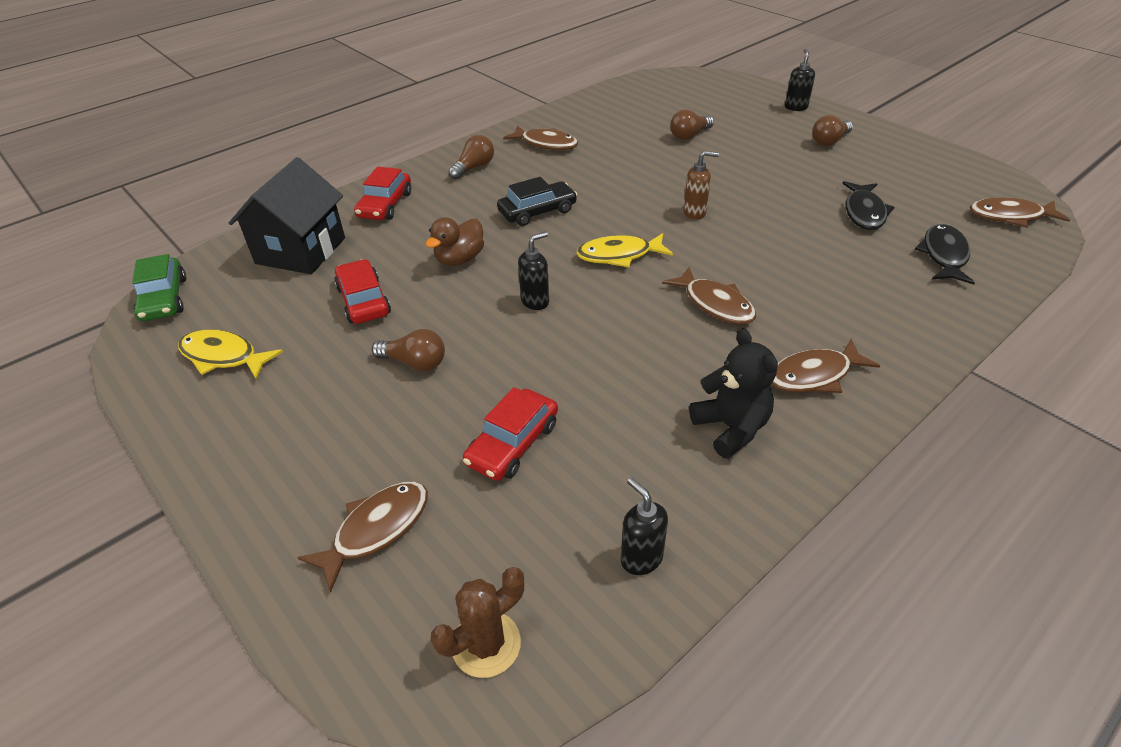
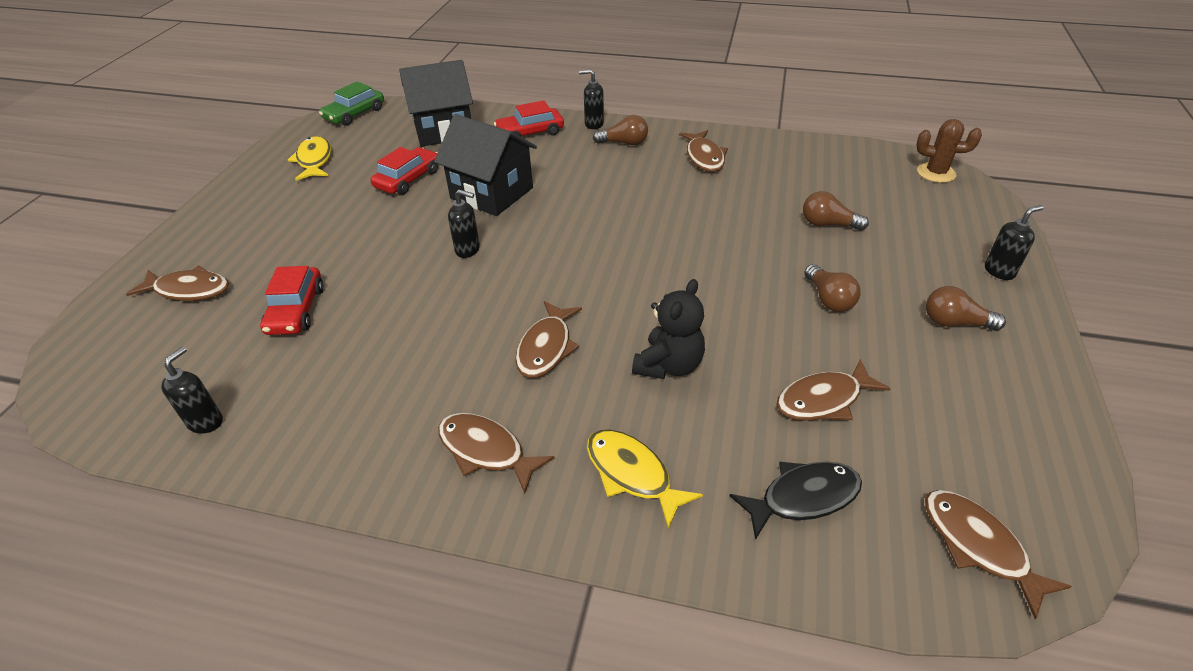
camera: 55 degrees right, 0 degrees up
brown light bulb [372,329,445,371] -> brown light bulb moved to [804,264,860,312]
brown duck [426,217,484,266] -> black house [434,114,537,216]
brown cactus [431,567,524,678] -> brown cactus moved to [917,119,982,183]
red car [463,387,558,481] -> red car turned 90 degrees counterclockwise [260,266,324,335]
black car [497,177,577,226] -> none
yellow fish [576,233,673,268] -> yellow fish moved to [587,429,703,529]
brown soap dispenser [683,151,719,220] -> none
black teddy bear [689,328,778,459] -> black teddy bear moved to [632,279,705,379]
black fish [842,181,895,230] -> brown fish [776,359,891,421]
none -> black soap dispenser [579,69,604,129]

